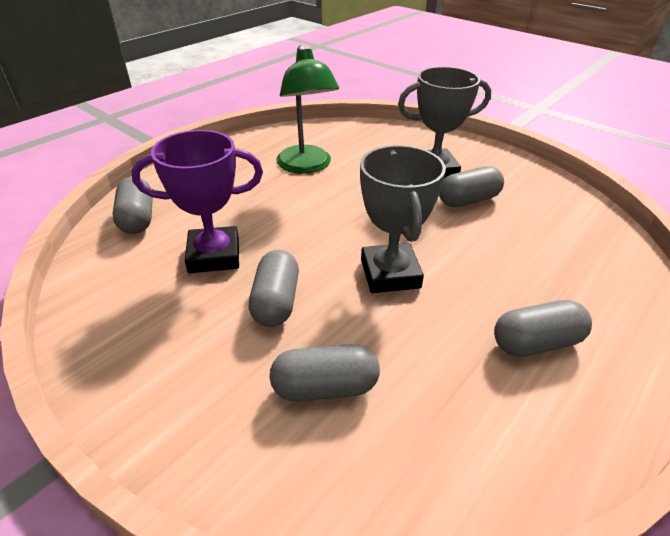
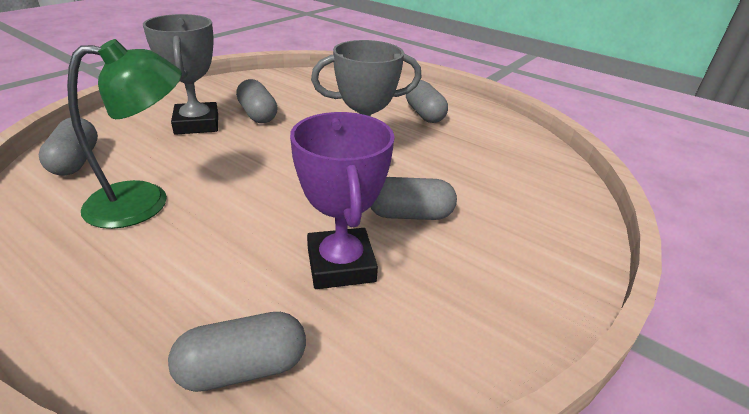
camera: 95 degrees left, 5 degrees down
grey capsule [269,344,380,402] -> grey capsule moved to [39,118,98,176]

